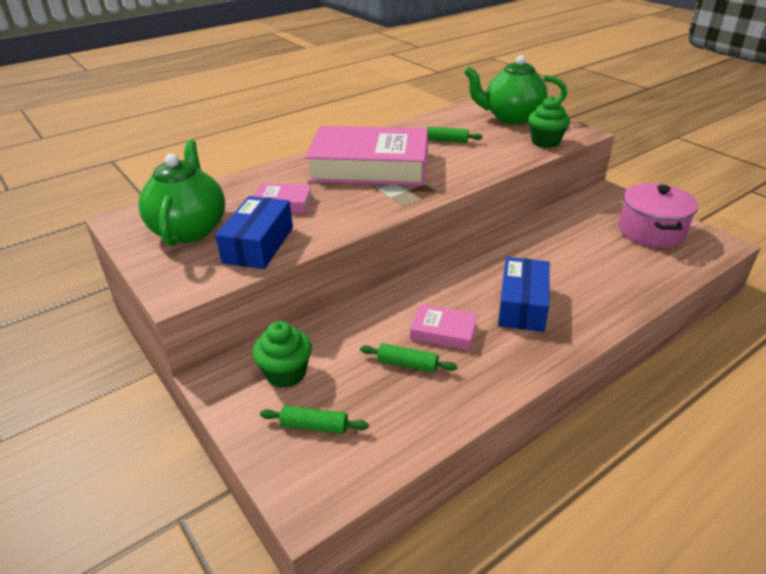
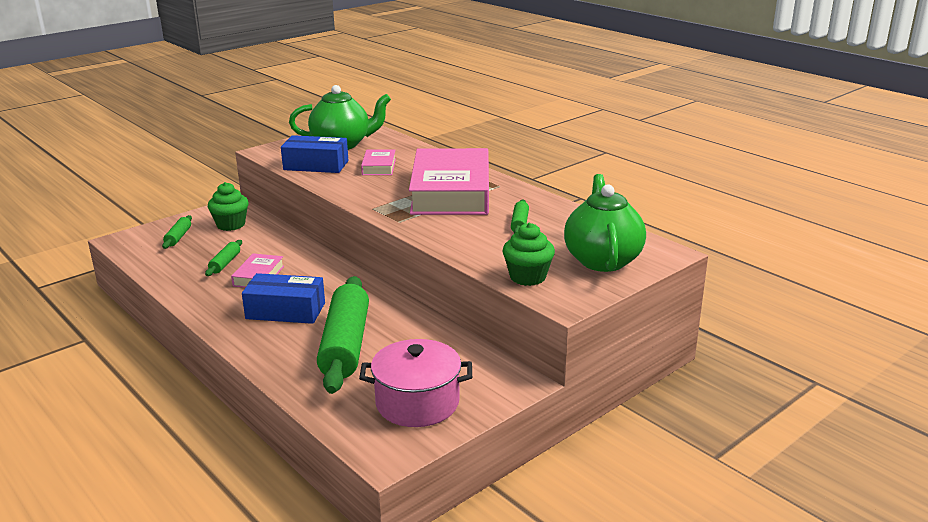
camera: 85 degrees right, 10 degrees down
none -> green rolling pin [317,276,369,394]

